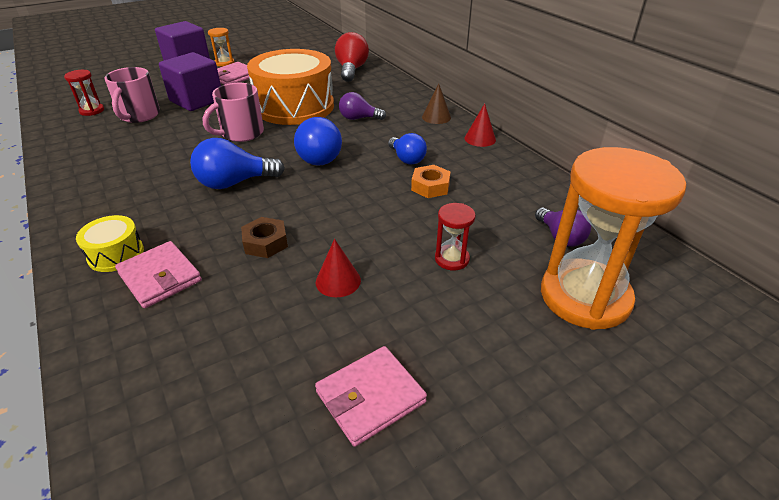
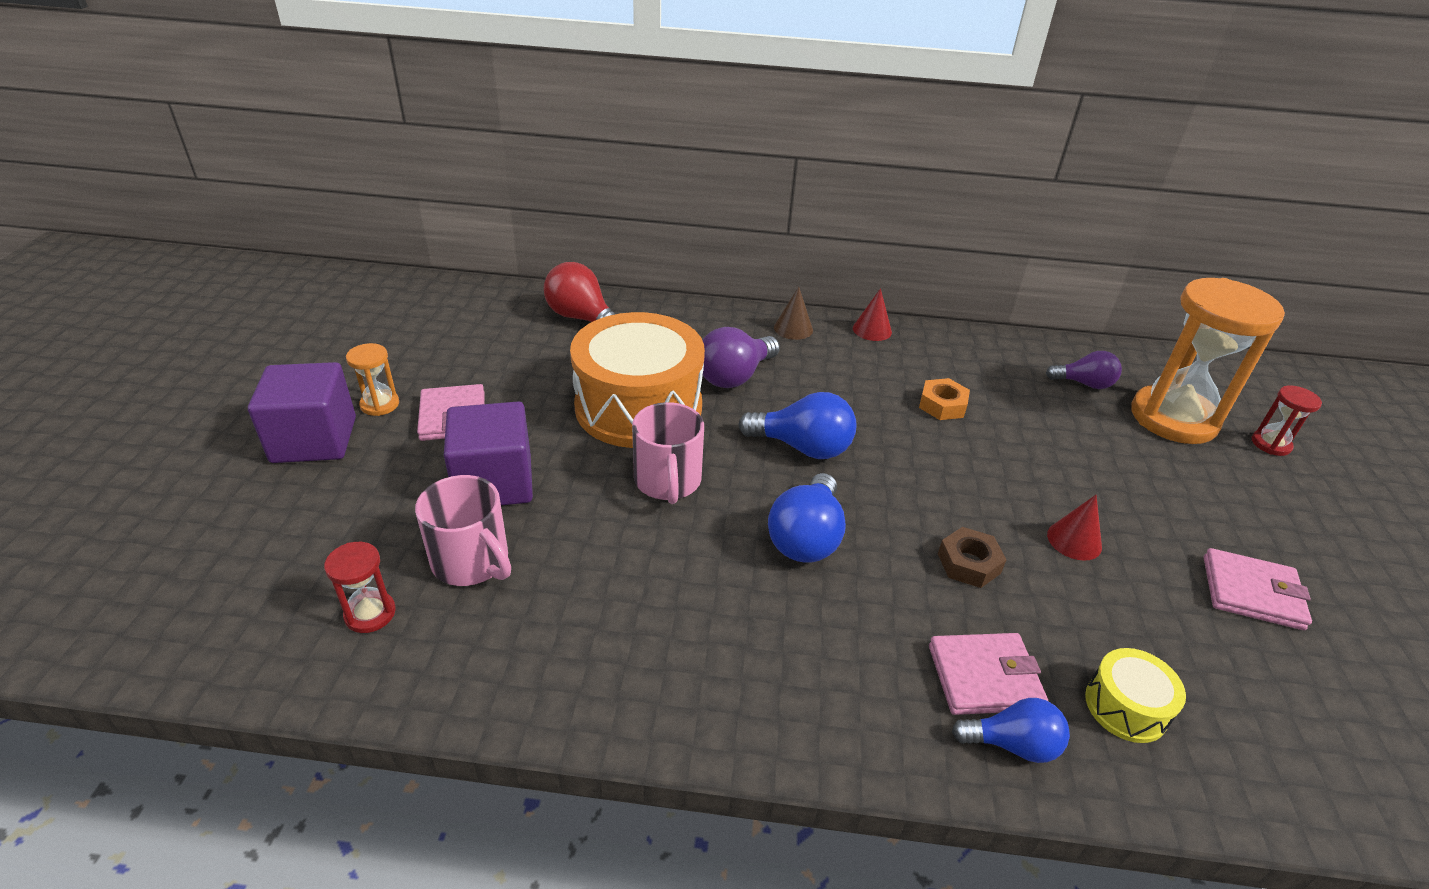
camera: 55 degrees left, 0 degrees up
yellow drum [76,215,144,272] -> yellow drum moved to [1085,648,1186,743]
pink wallet [315,346,427,447] -> pink wallet turned 75 degrees counterclockwise [1204,548,1312,630]
purple light bulb [339,92,386,120] -> purple light bulb [702,327,780,388], size x1.53
blue light bulb [388,133,427,165] -> blue light bulb moved to [952,698,1070,763]
red hourglass [435,203,476,270] -> red hourglass moved to [1252,385,1322,456]

